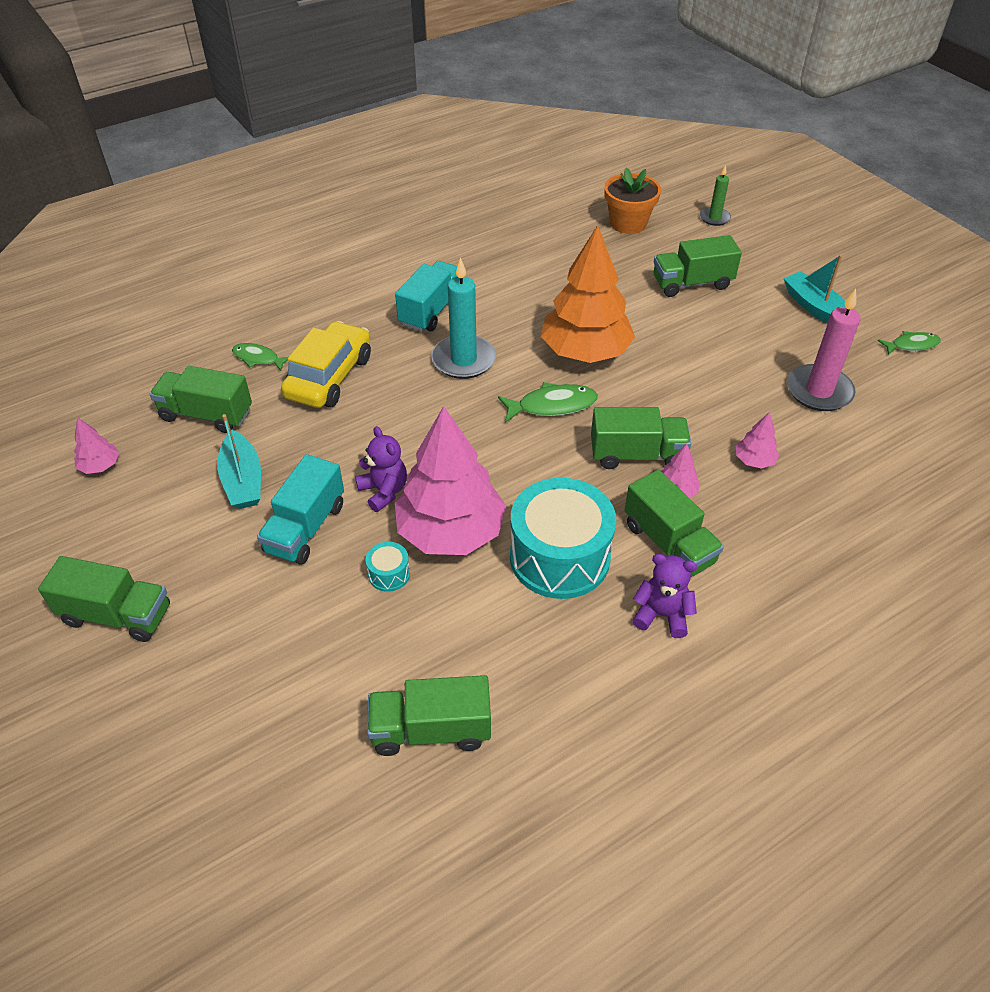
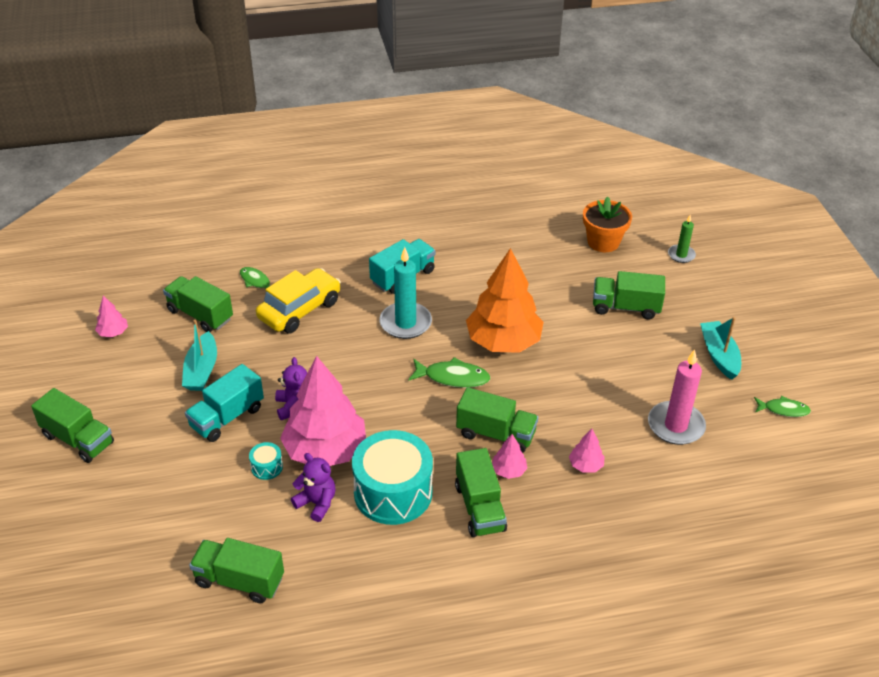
camera: 20 degrees right, 5 degrees down
purple teddy bear [633,554,697,638] -> purple teddy bear moved to [291,453,336,522]

